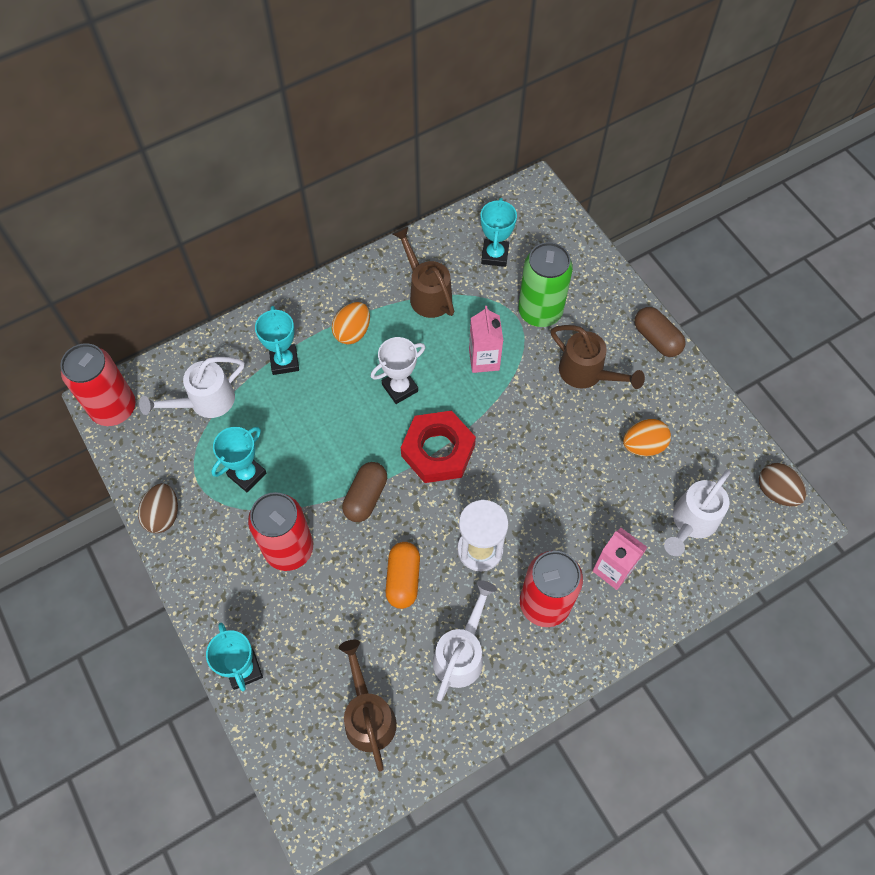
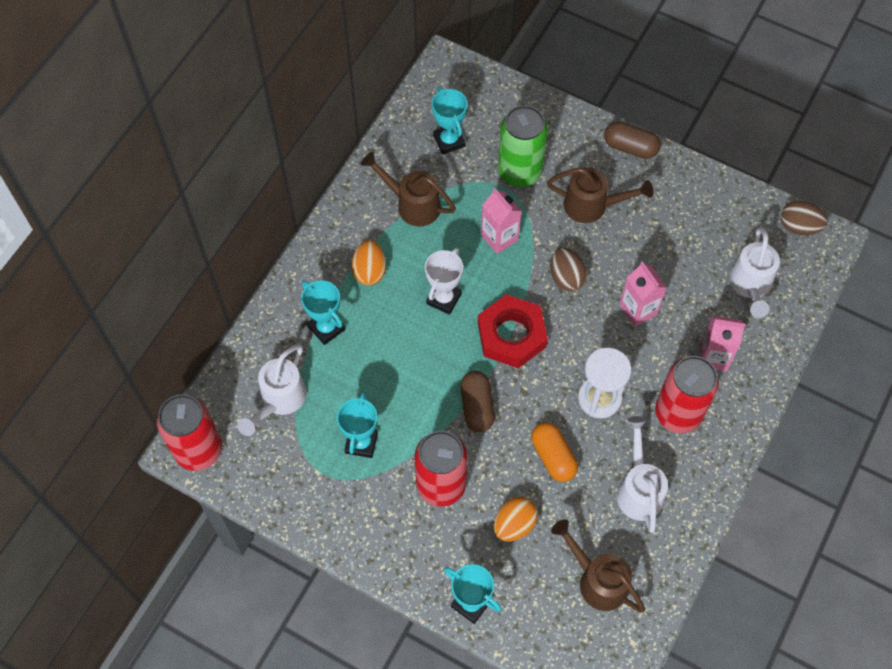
camera: 30 degrees left, 0 degrees up
brown egg [138,483,178,533] -> brown egg moved to [550,248,587,292]
orange egg [623,419,671,456] -> orange egg moved to [494,497,538,542]
none -> pink carton [619,261,667,327]

